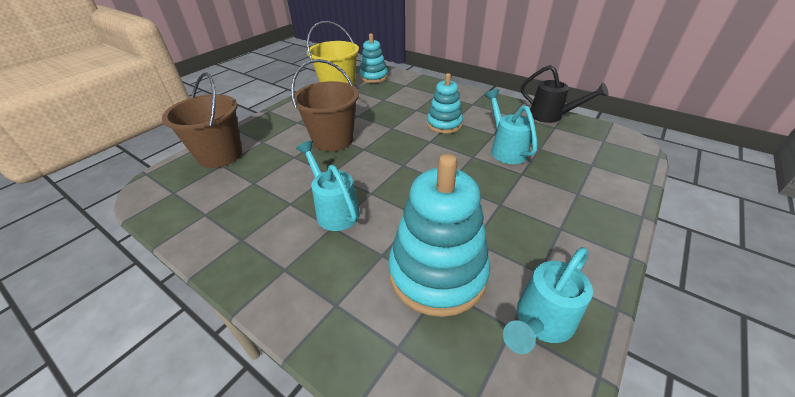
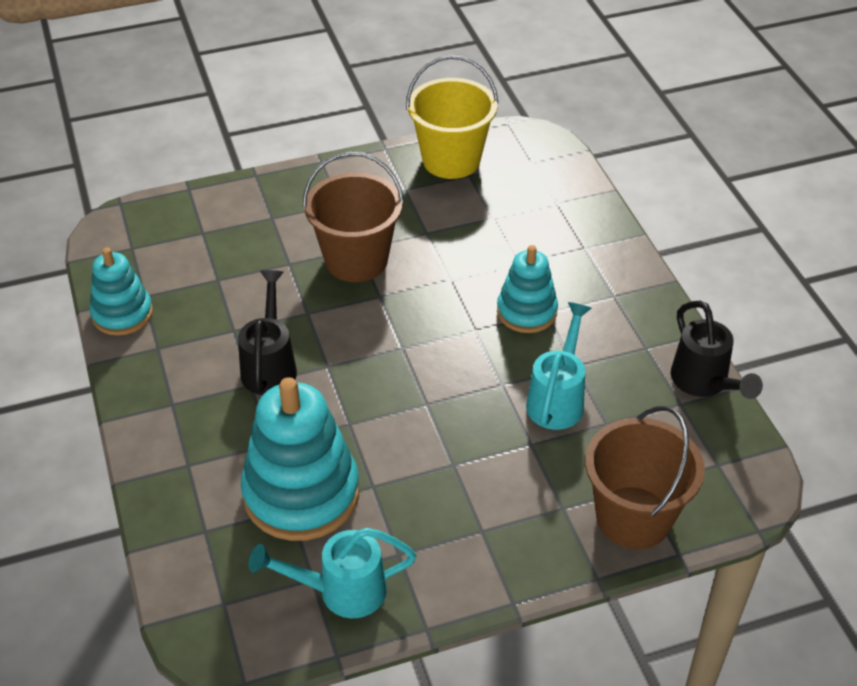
camera: 35 degrees right, 5 degrees up
brown bucket [162,72,242,168] -> brown bucket moved to [585,406,705,549]
turquoise watering can [296,141,360,231] -> black watering can [238,270,297,395]
turquoise stacking toy [359,33,388,83] -> turquoise stacking toy moved to [90,247,153,336]

